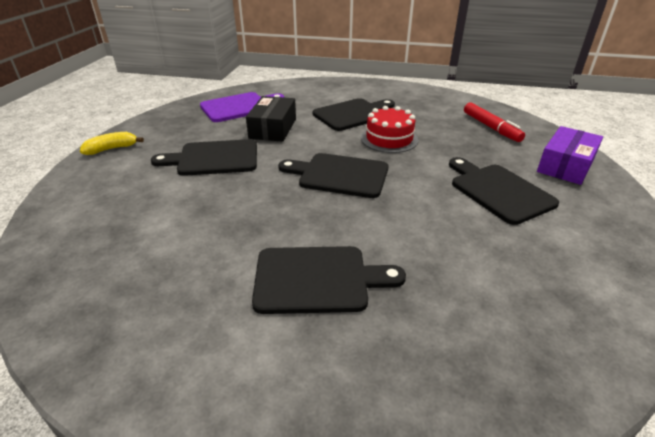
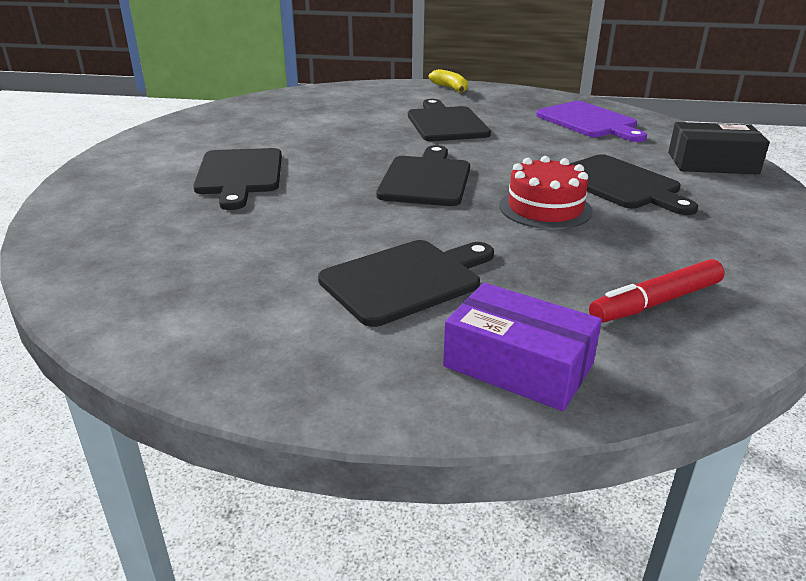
camera: 85 degrees right, 5 degrees down
black box [246,96,296,142] -> black box moved to [668,122,770,174]

